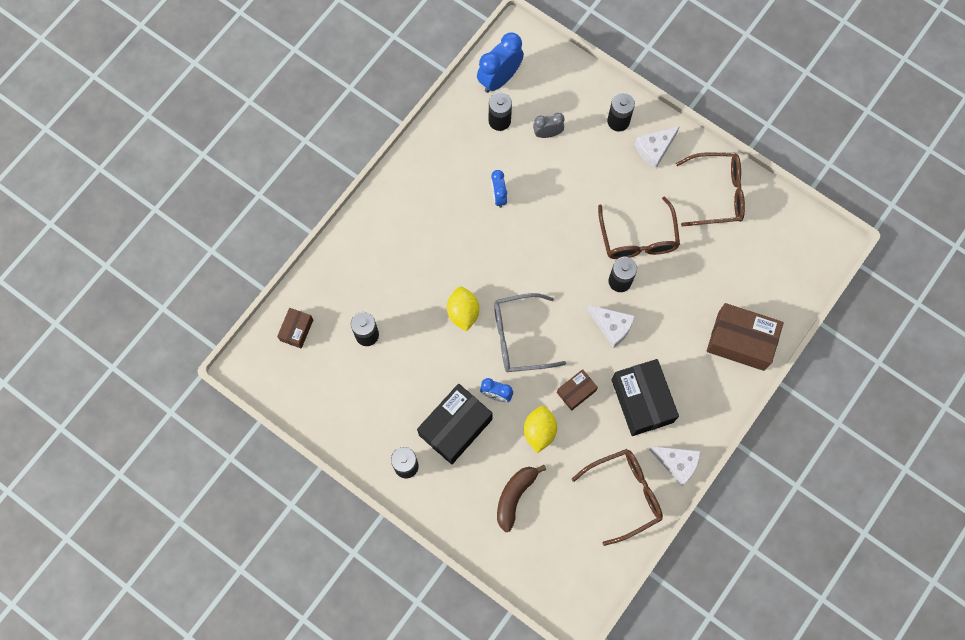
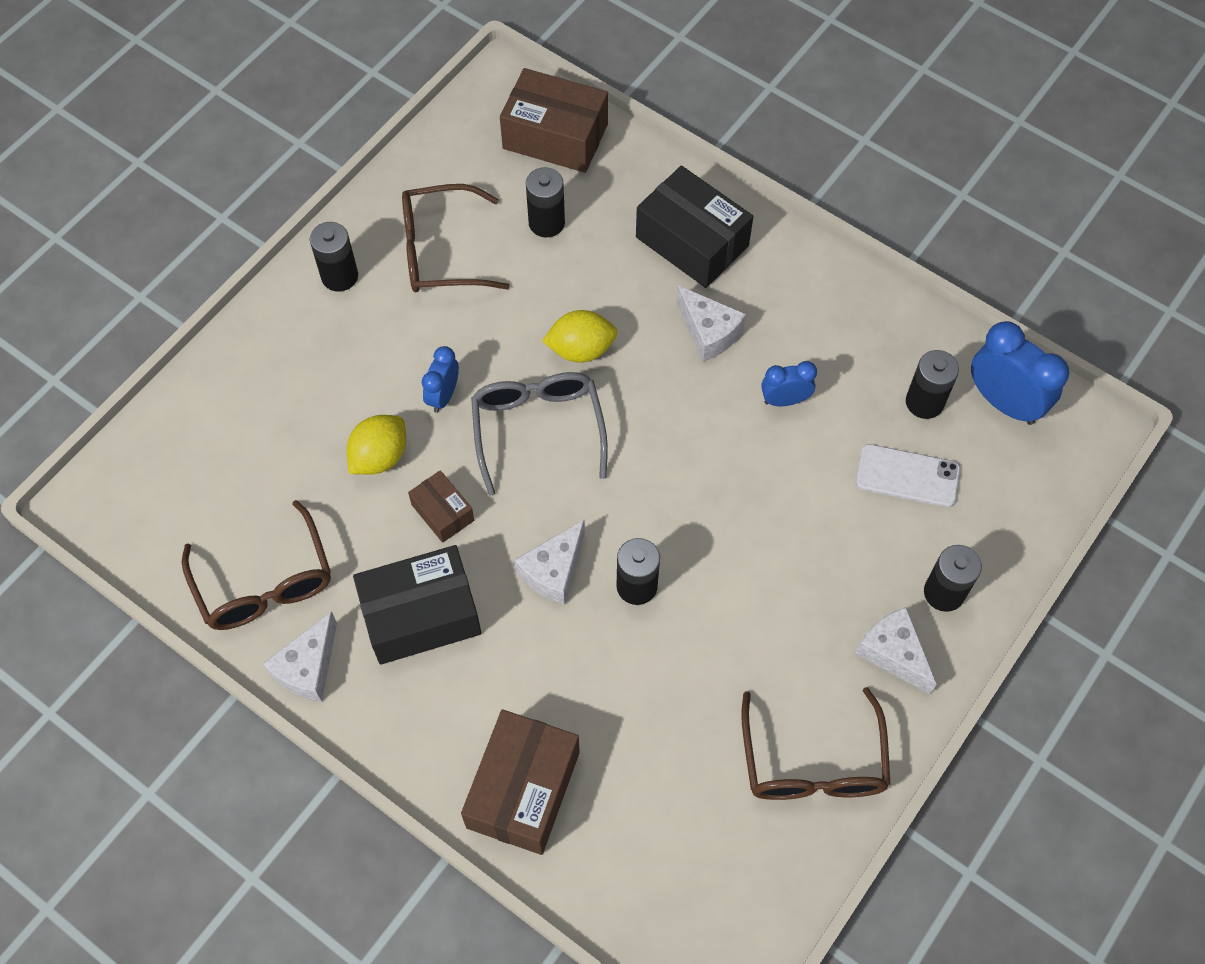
camera: 90 degrees right, 10 degrees down
brown box [277,308,313,349] -> brown box [500,68,608,173], size x1.88
black box [417,384,493,464] -> black box moved to [636,166,753,288]
brown banana [497,465,546,532] -> none
yellow lemon [524,406,557,453] -> yellow lemon turned 60 degrees counterclockwise [347,415,406,475]
grey clock [533,113,565,138] -> white phone [856,444,960,507]
brown glasses [598,196,680,259] -> brown glasses moved to [402,184,510,292]
none -> white cheese [676,285,746,362]

